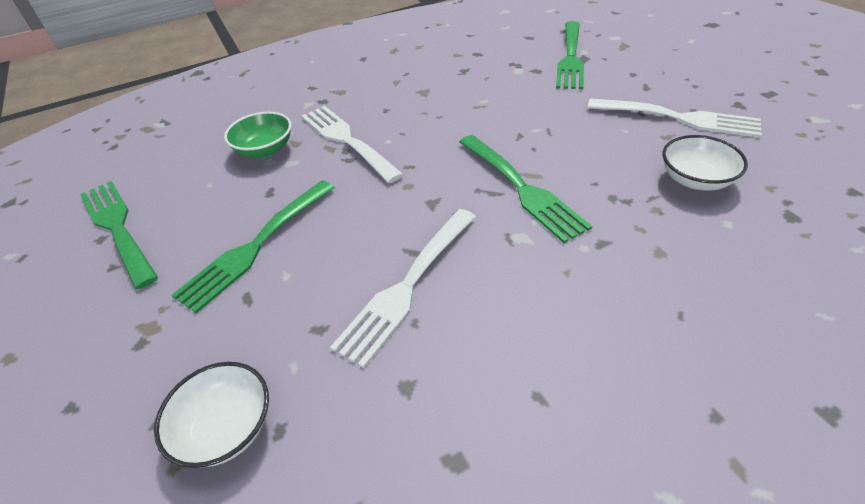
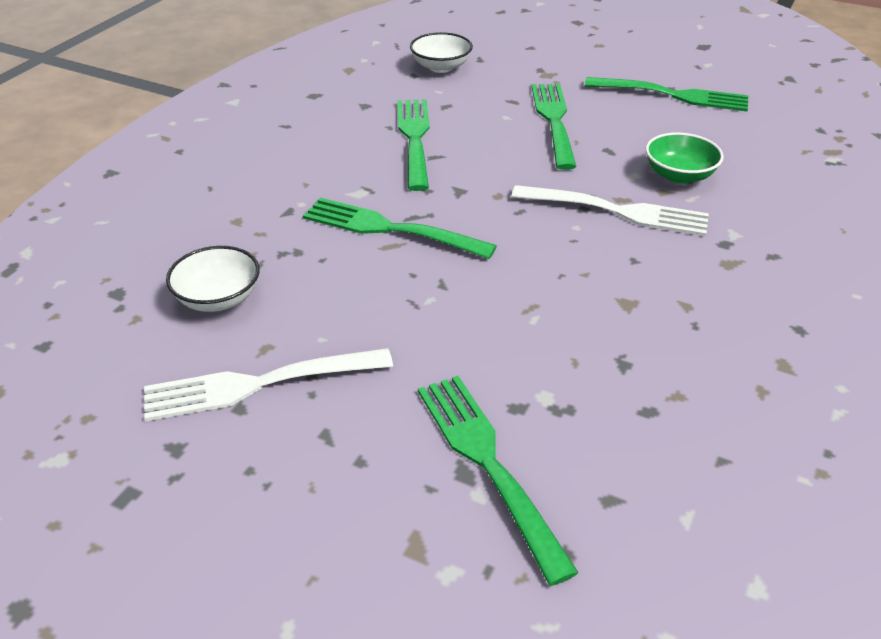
camera: 140 degrees right, 5 degrees down
white fork [330,209,476,368] -> green fork [397,99,430,191]

